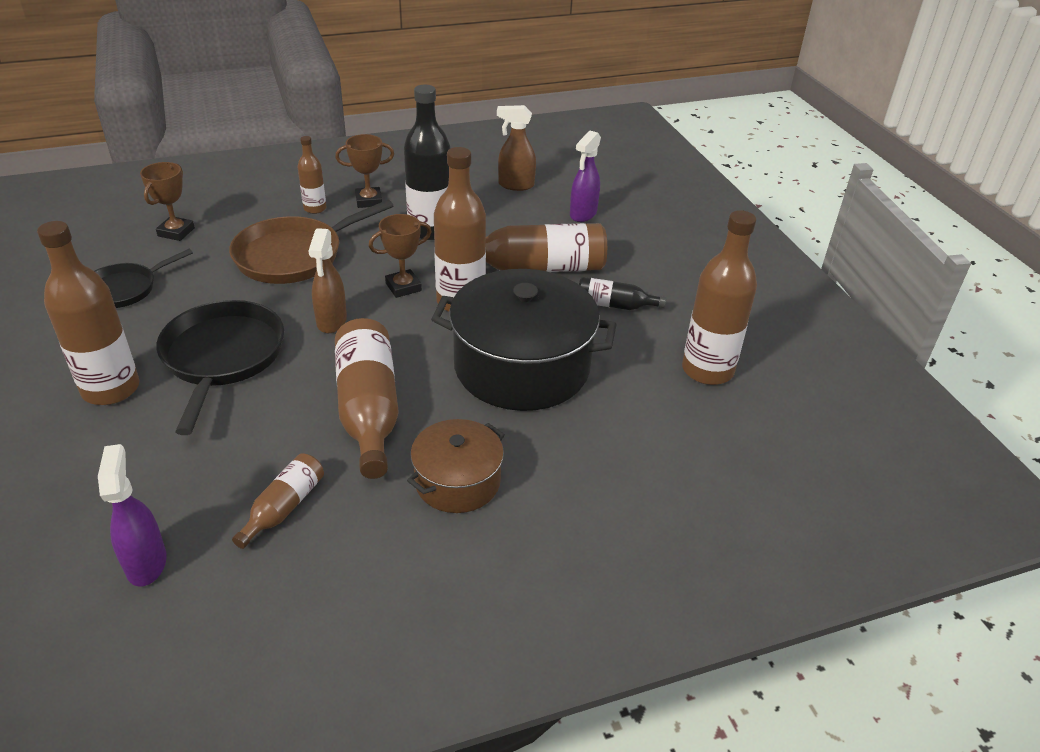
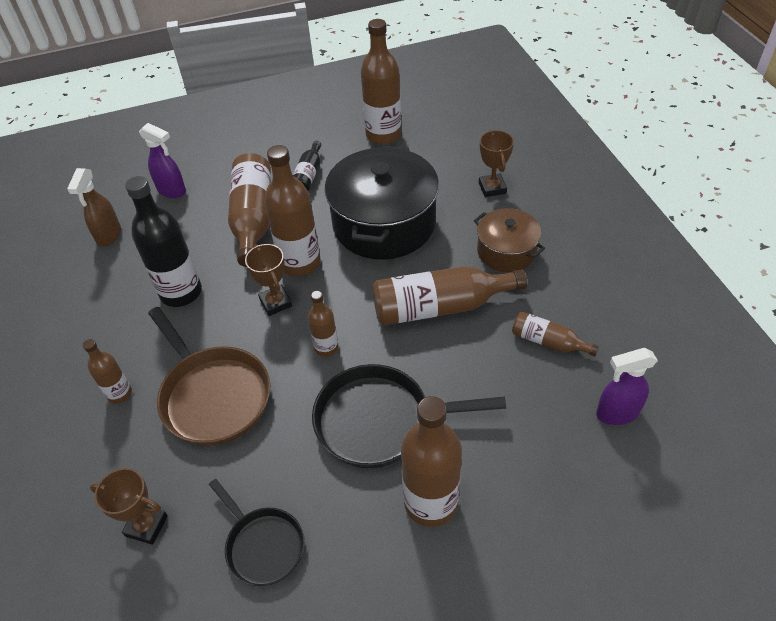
camera: 85 degrees left, 10 degrees up
brown spray bottle [309,228,347,333] -> brown bottle [308,291,338,357]
brown trophy [335,134,394,208] -> brown trophy moved to [479,130,514,197]

